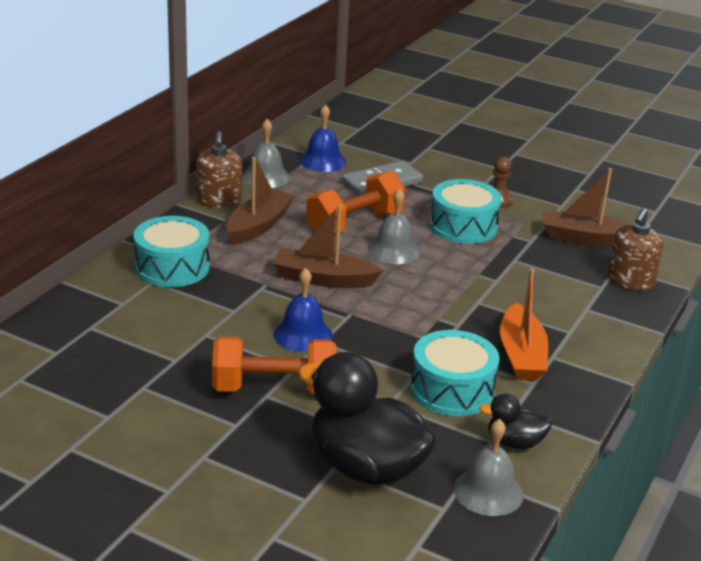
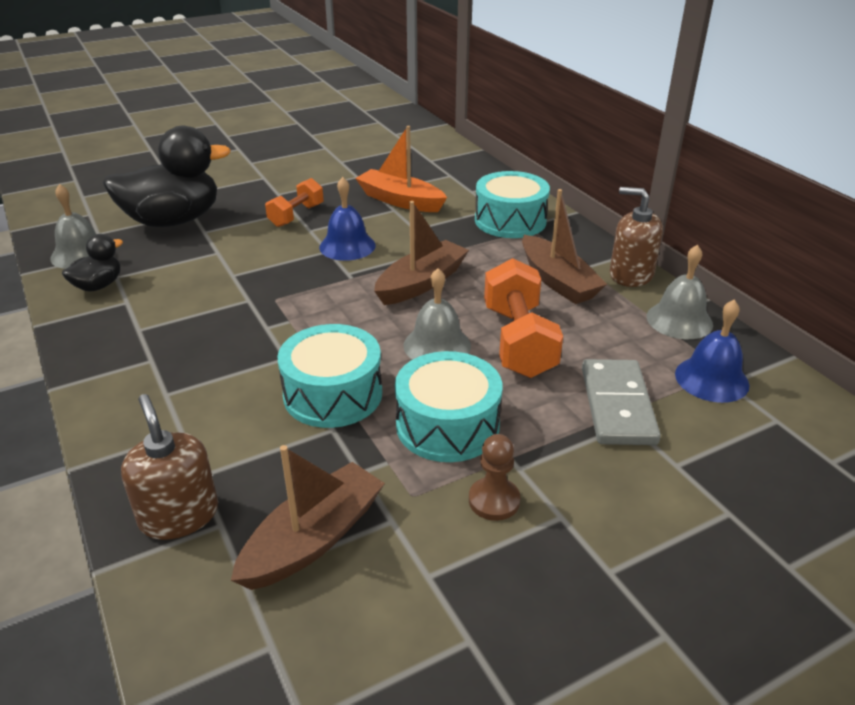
camera: 125 degrees right, 5 degrees up
orange dumbbell [212,337,337,394] -> orange dumbbell [265,178,324,227], size x0.61
turquoise drum [410,330,499,416] -> turquoise drum moved to [278,324,382,428]
orange boat [500,269,548,381] -> orange boat moved to [355,126,447,212]

